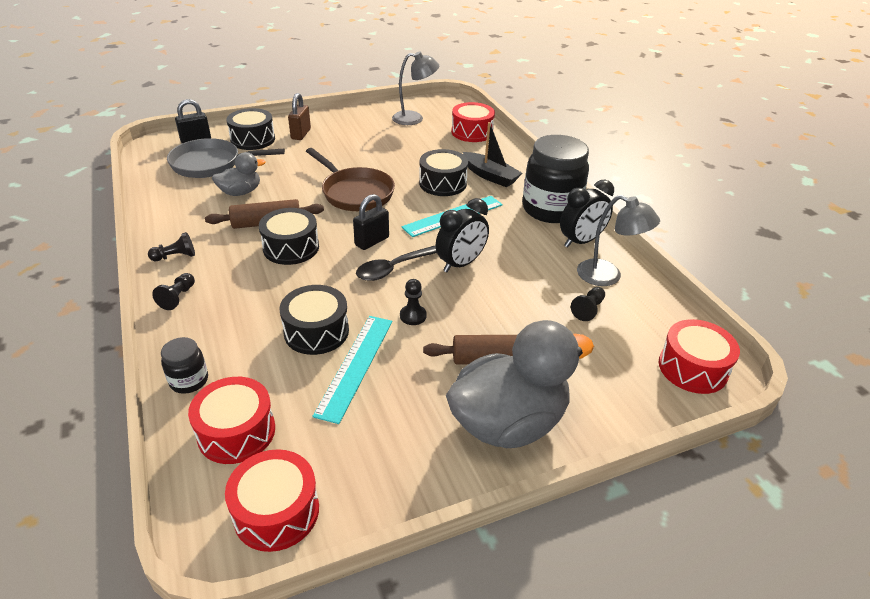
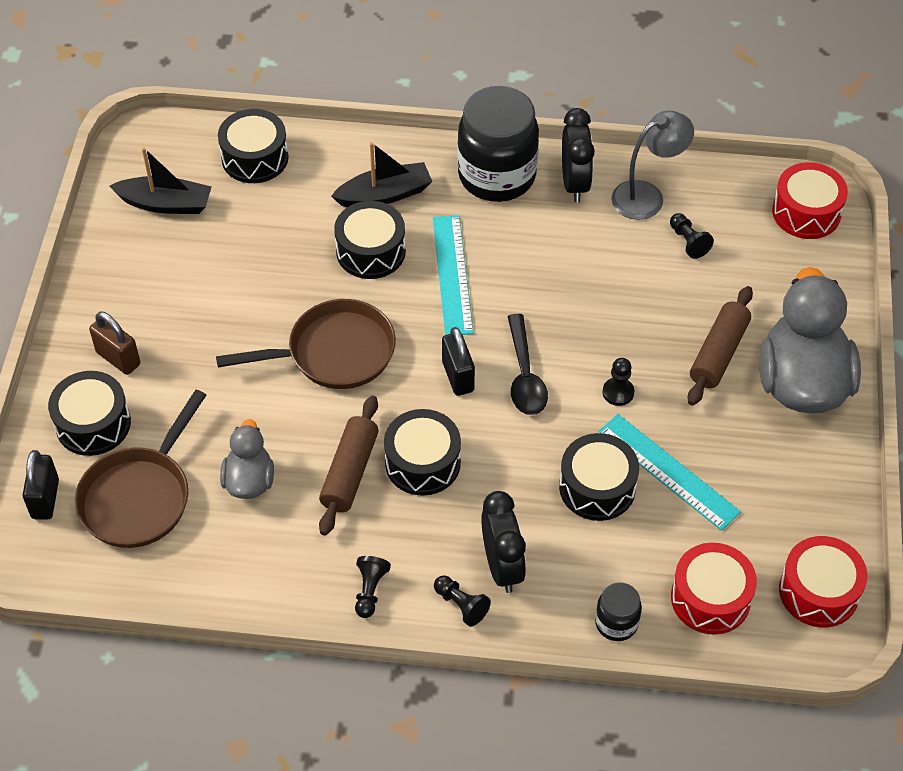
camera: 60 degrees left, 15 degrees up
grey pan [167,138,285,178] -> brown pan [75,390,206,548]
grey lamp [392,52,439,125] -> black boat [109,147,212,214]
black clock [436,198,489,272] -> black clock moved to [481,491,526,593]
red drum [451,102,495,142] -> black drum [218,109,289,183]

